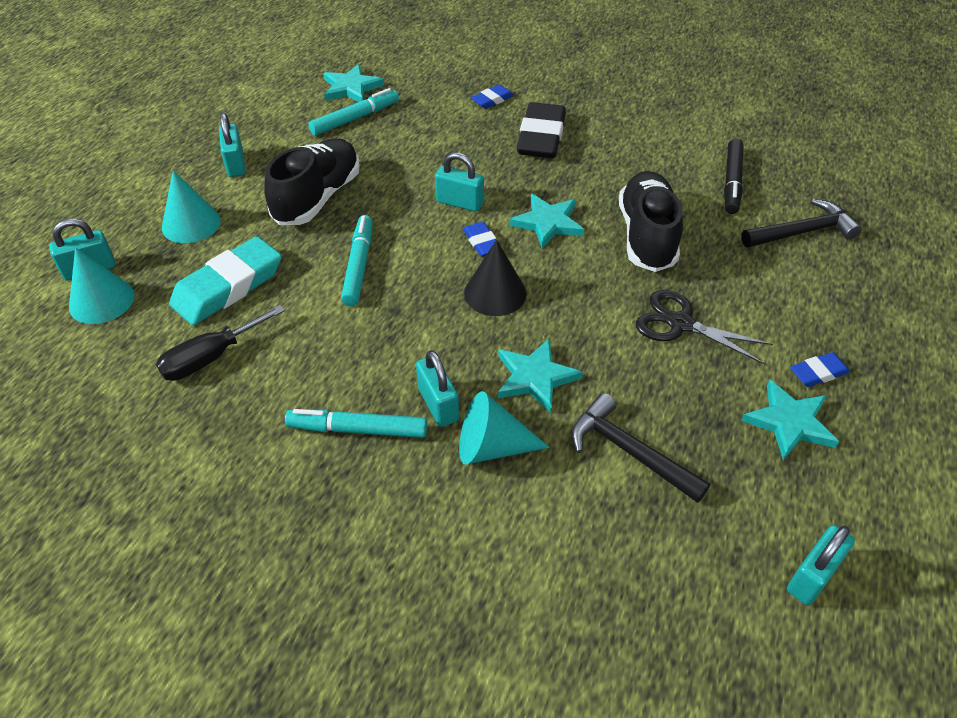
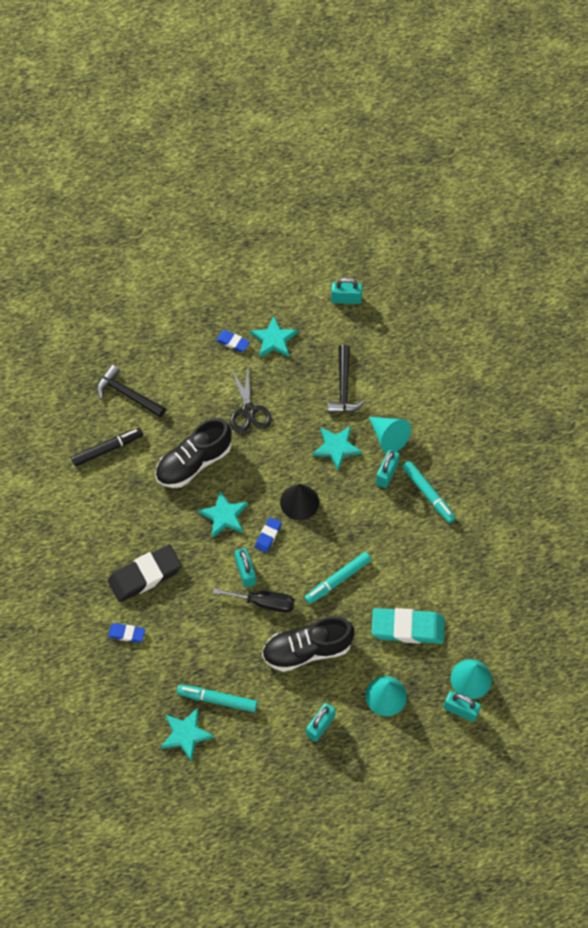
camera: 130 degrees left, 15 degrees up
black screwdriver [156,305,285,381] -> black screwdriver moved to [213,588,295,613]

